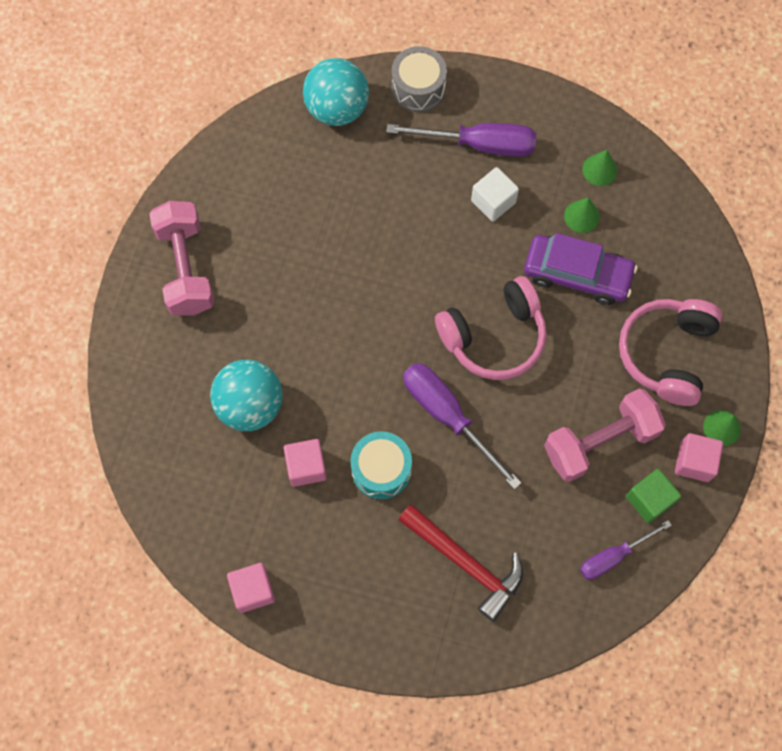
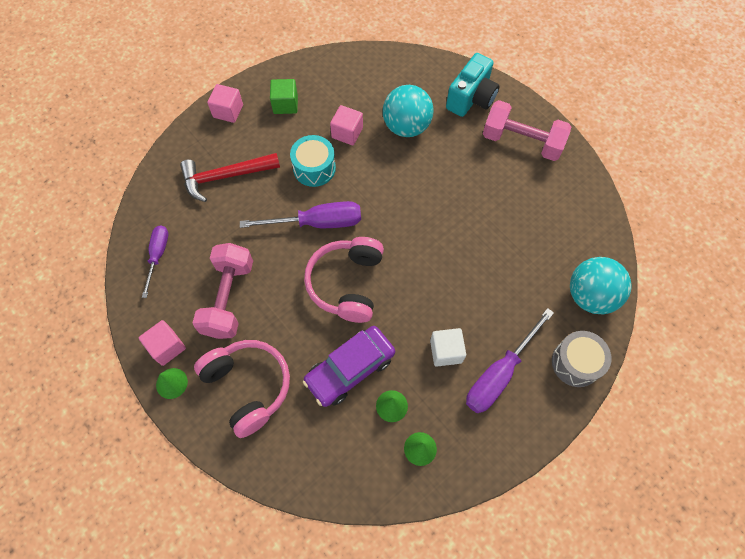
camera: 125 degrees right, 5 degrees down
pink cube [227,563,275,613] -> pink cube moved to [207,84,243,123]
green cube [626,469,681,523] -> green cube moved to [270,79,298,114]
none -> turquoise camera [446,53,500,117]

